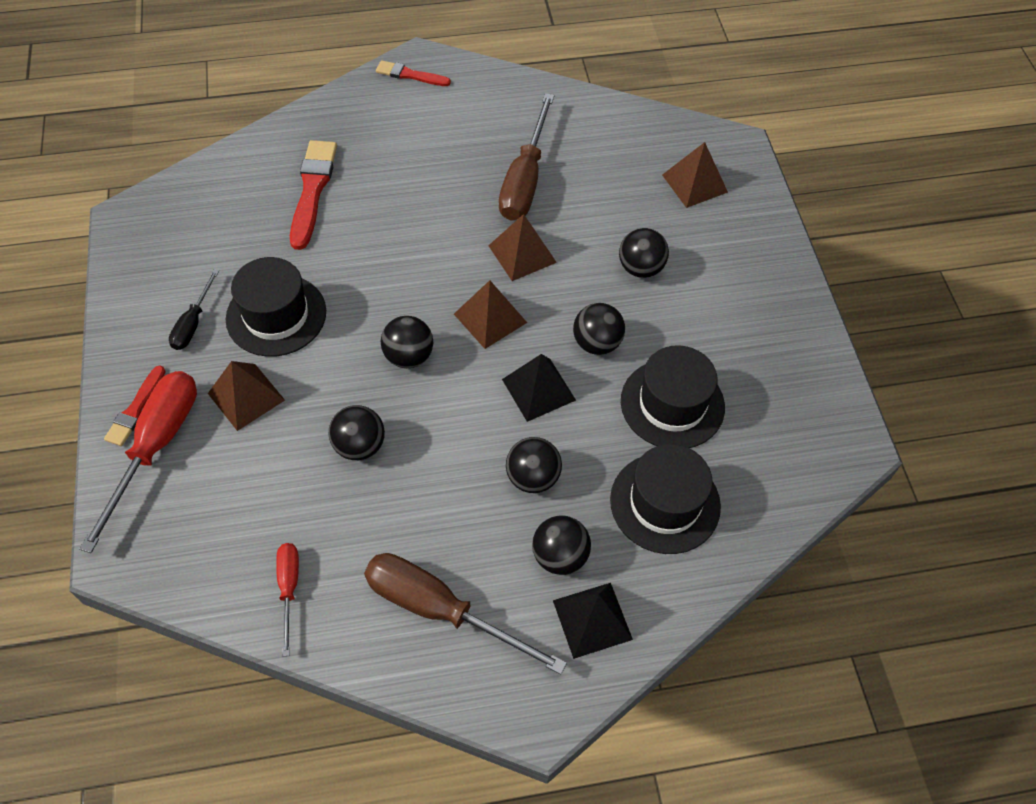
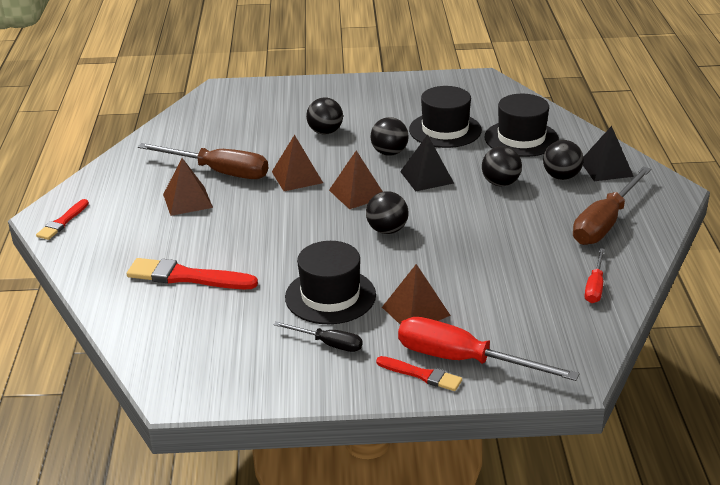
camera: 80 degrees left, 25 degrees down
red screwdriver [276,543,299,656] -> red screwdriver turned 75 degrees counterclockwise [585,248,605,303]
black ball [329,405,385,460] -> none
brown pyramid [662,142,728,208] -> brown pyramid moved to [163,158,213,216]

